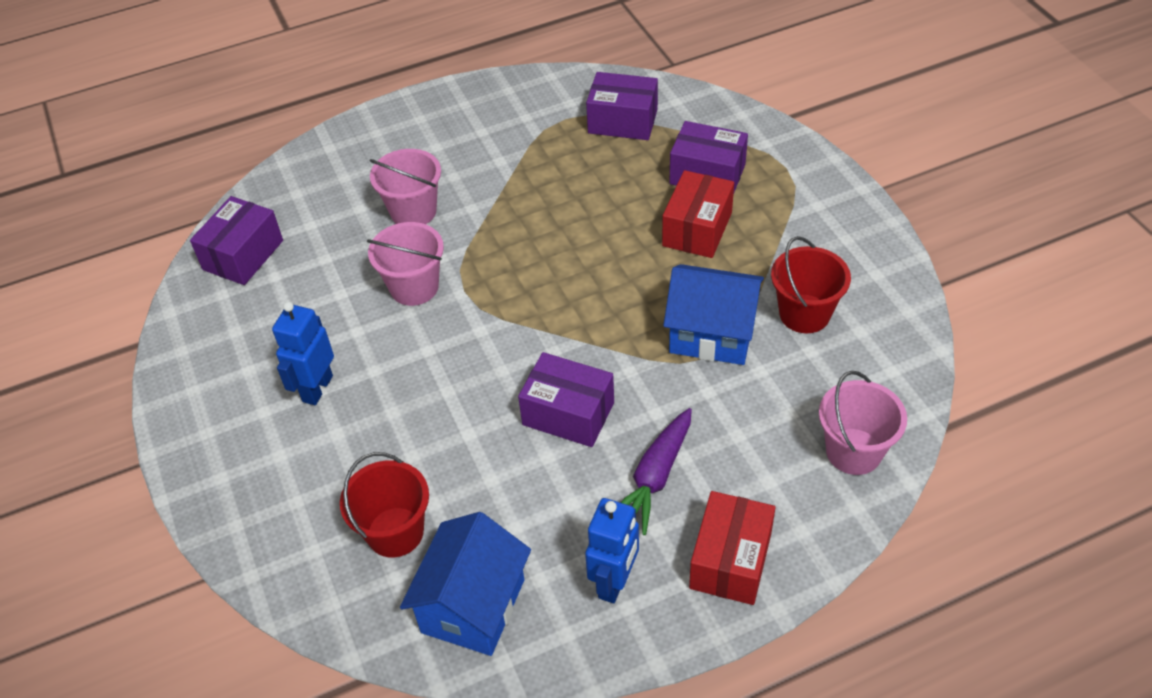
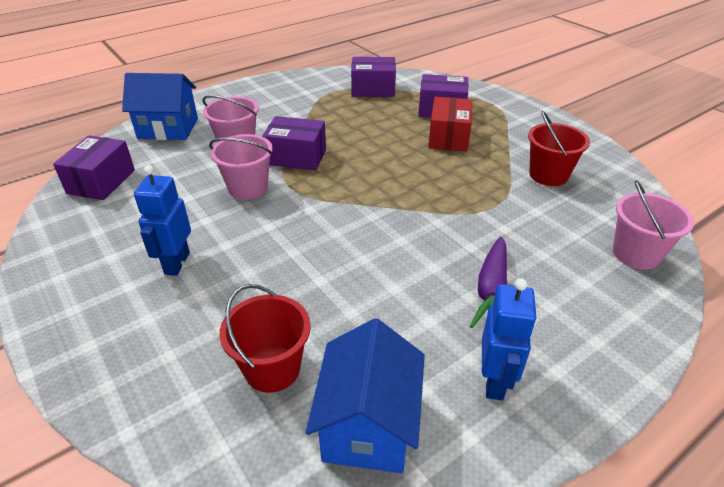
camera: 15 degrees left, 10 degrees down
purple box [518,352,614,447] -> purple box moved to [262,116,326,170]
blue house [663,264,764,365] -> blue house moved to [122,73,198,140]
red box [689,491,776,605] -> none

